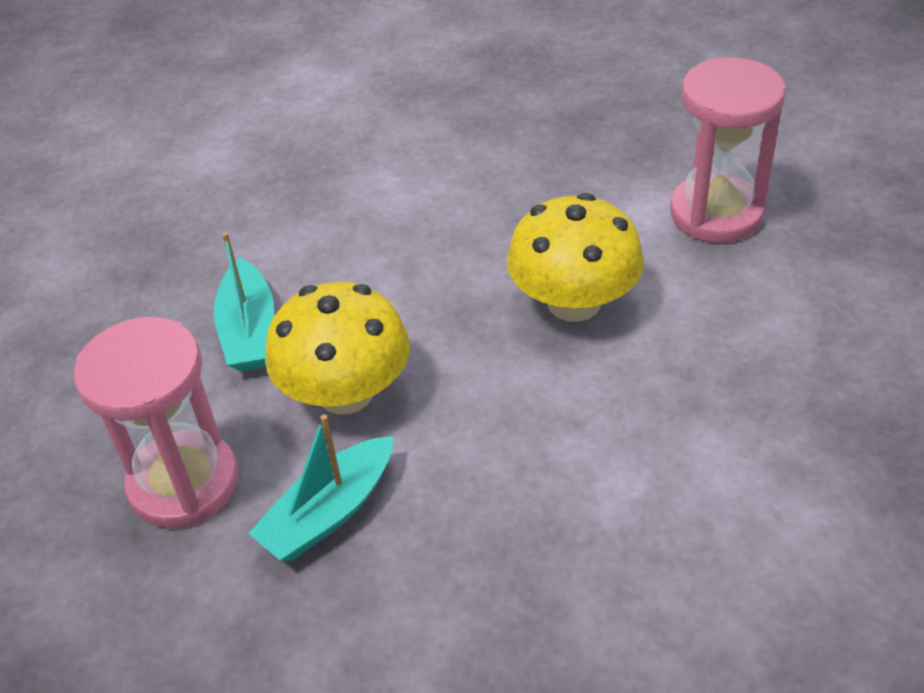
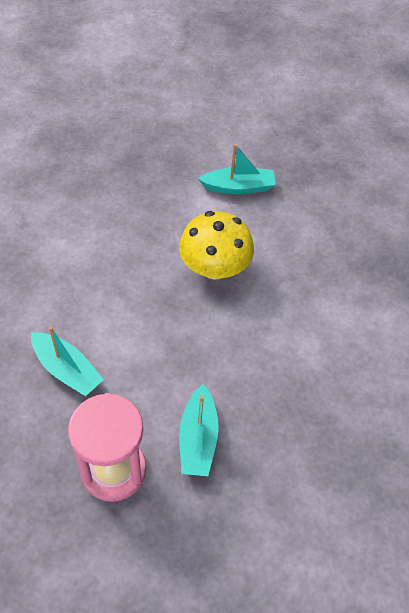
camera: 45 degrees left, 10 degrees up
yellow mushroom [265,282,410,415] -> none
pink hourglass [670,57,786,243] -> turquoise boat [198,144,276,194]

